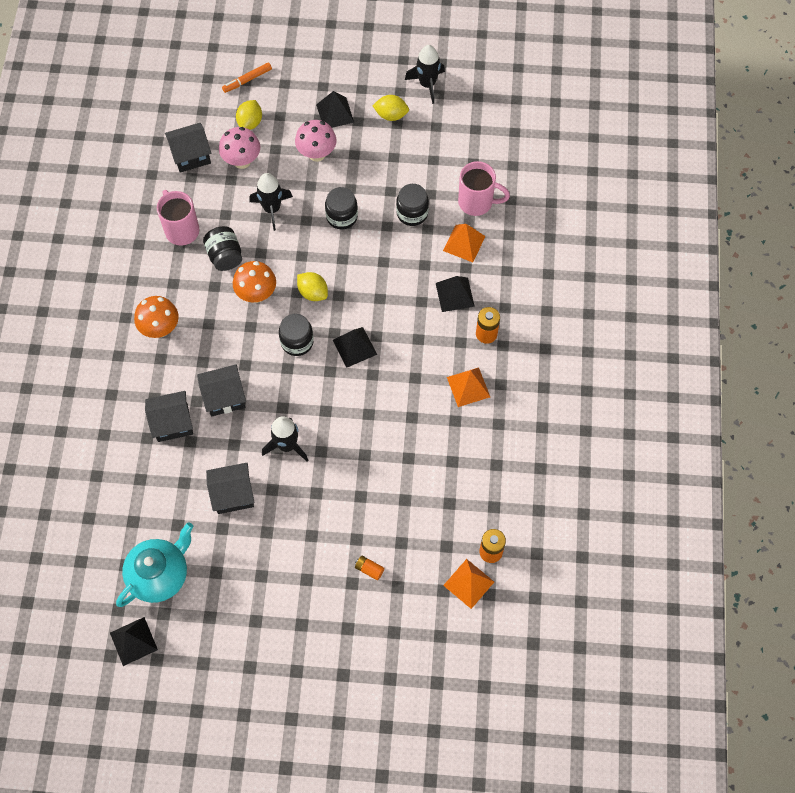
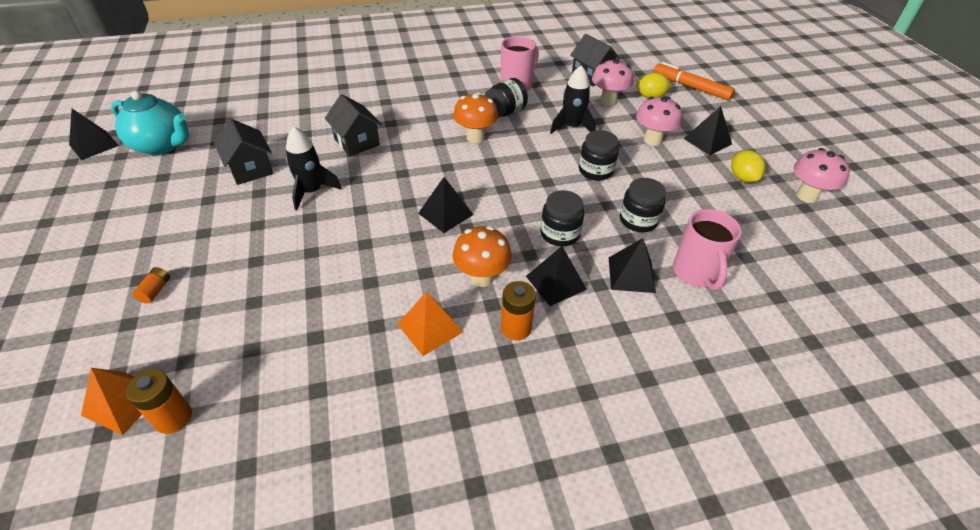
camera: 70 degrees right, 20 degrees down
orange mushroom [134,296,179,338] -> orange mushroom moved to [453,226,512,287]
black house [145,391,193,442] -> none
orange marker [222,62,272,93] -> orange marker [654,62,735,100], size x1.55
black jar [279,314,314,356] -> black jar moved to [540,190,584,246]
yellow lemon [297,272,328,301] -> none
black rocket [405,45,445,104] -> pink mushroom [793,148,850,203]
orange pyramid [443,224,486,262] -> black pyramid [609,238,656,293]

